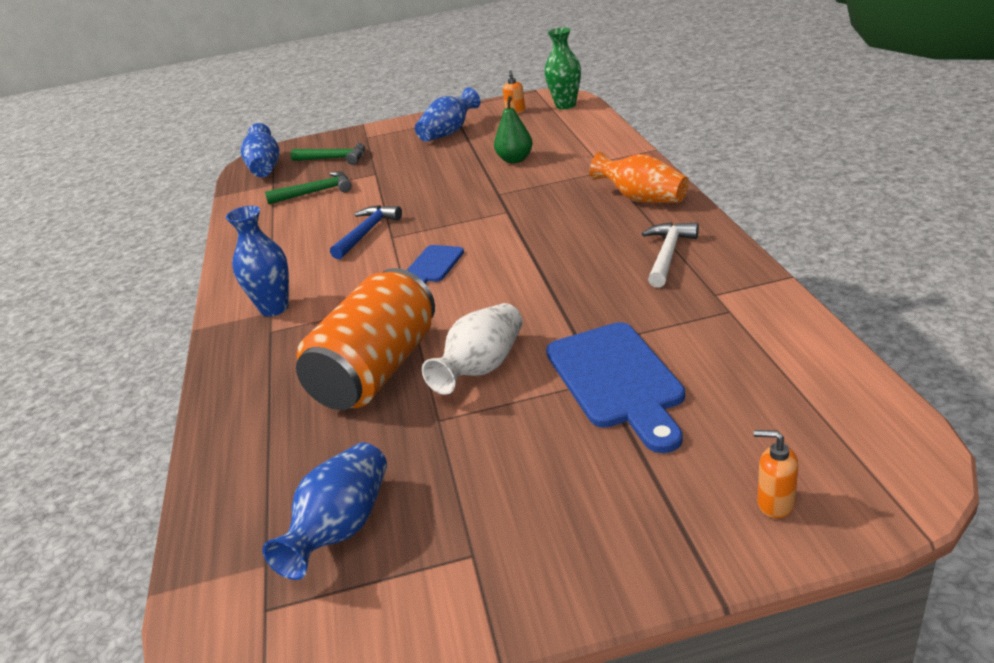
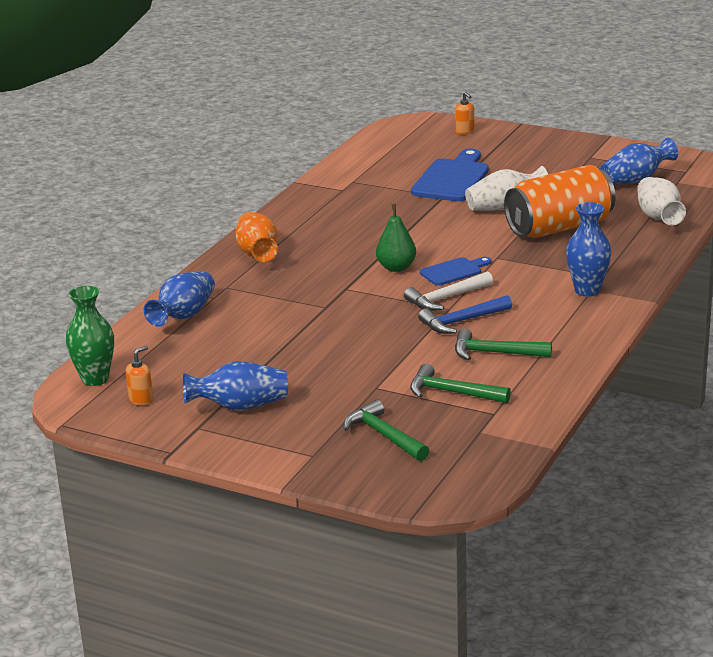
camera: 145 degrees left, 5 degrees down
blue vase [240,123,280,177] -> blue vase moved to [144,271,215,327]
green pear [494,96,533,163] -> green pear moved to [376,204,416,272]
white hammer [642,222,699,287] -> white hammer moved to [404,271,493,311]
none -> green hammer [455,328,552,361]
none -> white vase [637,177,686,225]

